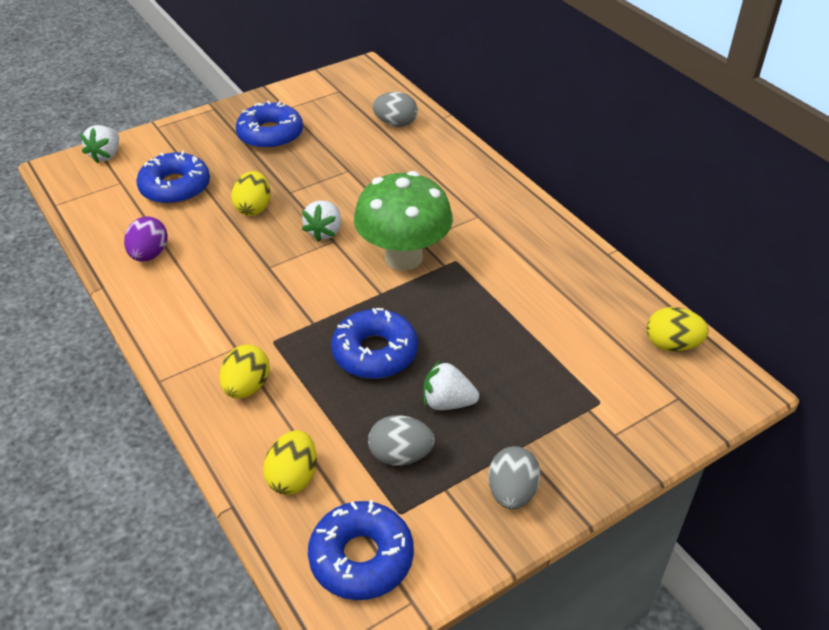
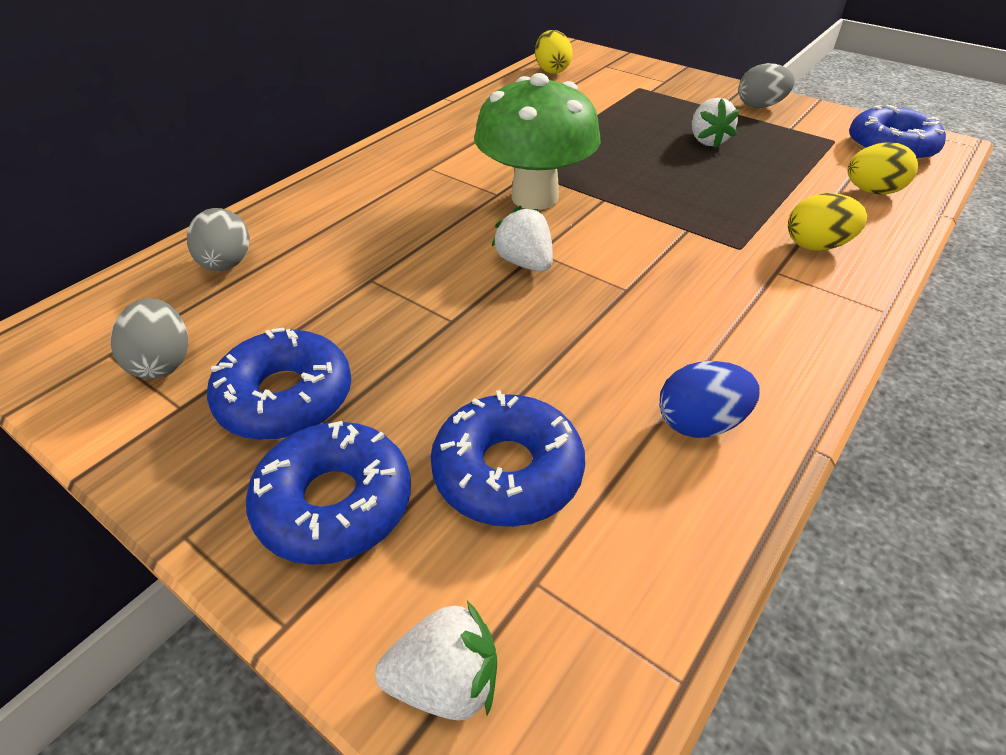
camera: 110 degrees left, 0 degrees up
purple egg [124,216,168,262] -> blue egg [659,361,760,438]
yellow egg [231,171,270,216] -> none
white strawberry [302,201,341,242] -> white strawberry turned 120 degrees counterclockwise [492,206,553,272]
blue donut [331,308,418,379] -> blue donut moved to [246,421,411,565]
grey egg [368,415,435,466] -> grey egg moved to [110,298,188,379]

